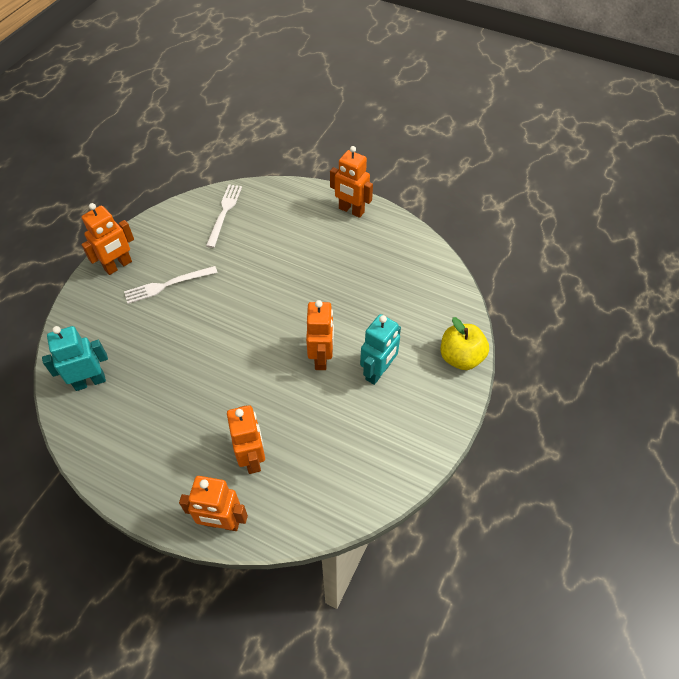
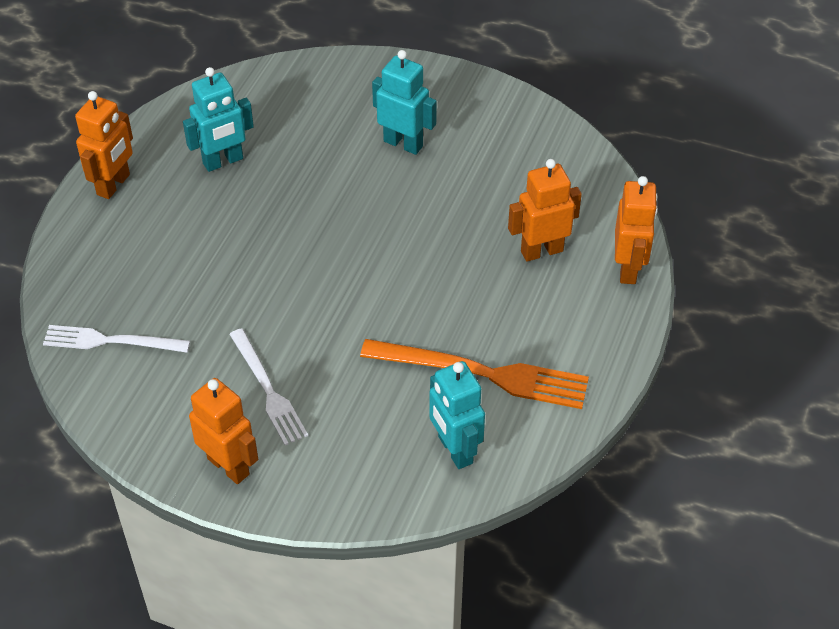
camera: 95 degrees left, 5 degrees down
orange robot [306,300,334,370] -> none
yellow apple [441,317,489,370] -> none
none -> turquoise robot [183,67,254,172]
none -> orange fork [360,339,589,409]

